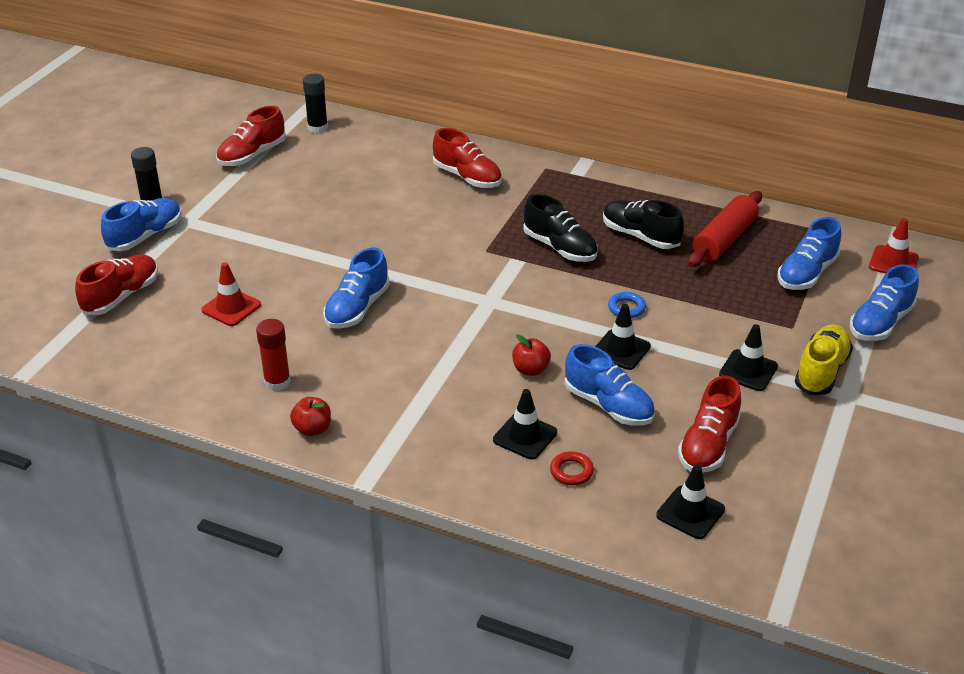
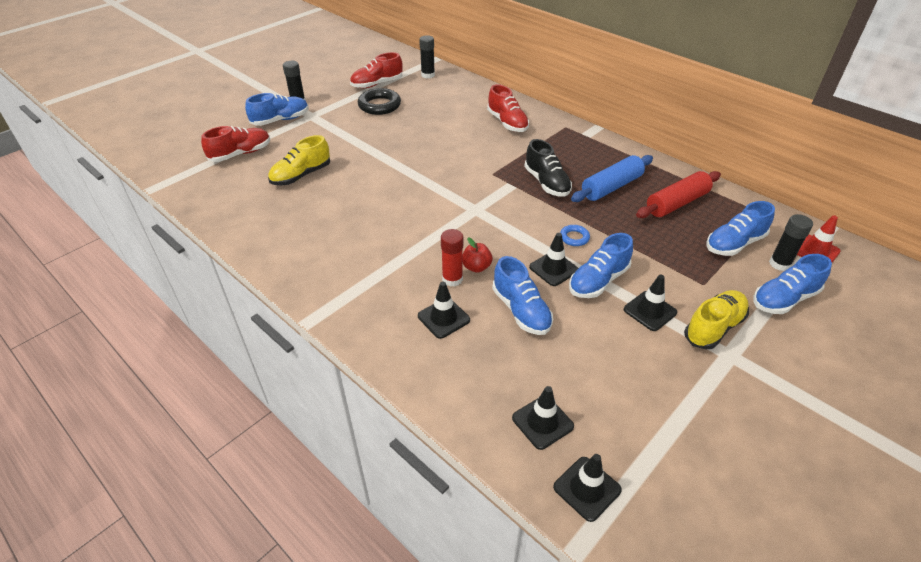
camera: 20 degrees right, 5 degrees up
red traffic cone [201,262,261,326] -> yellow shoe [268,135,330,185]
red glue stick [256,319,291,391] -> red glue stick moved to [441,229,463,286]
red apple [290,397,331,436] -> none
blue shoe [323,247,390,329] -> blue shoe moved to [569,233,633,298]
red ring [550,451,594,485] -> none
black shoe [603,200,684,249] -> blue rolling pin [571,155,653,202]
red shoe [678,375,741,473] -> none
none -> black ring [358,88,401,115]
none -> black traffic cone [553,454,622,522]
none -> black glue stick [769,214,813,271]

